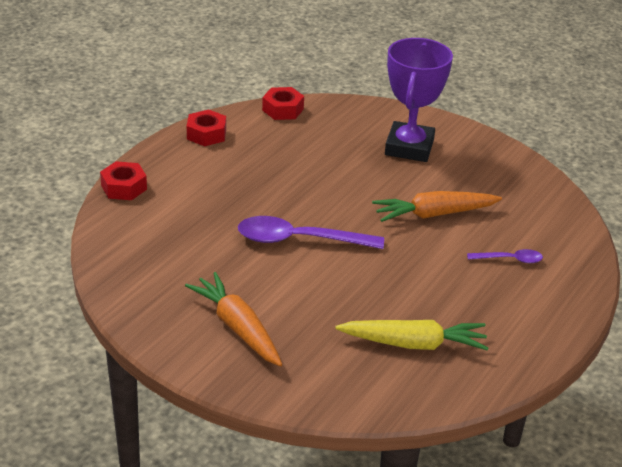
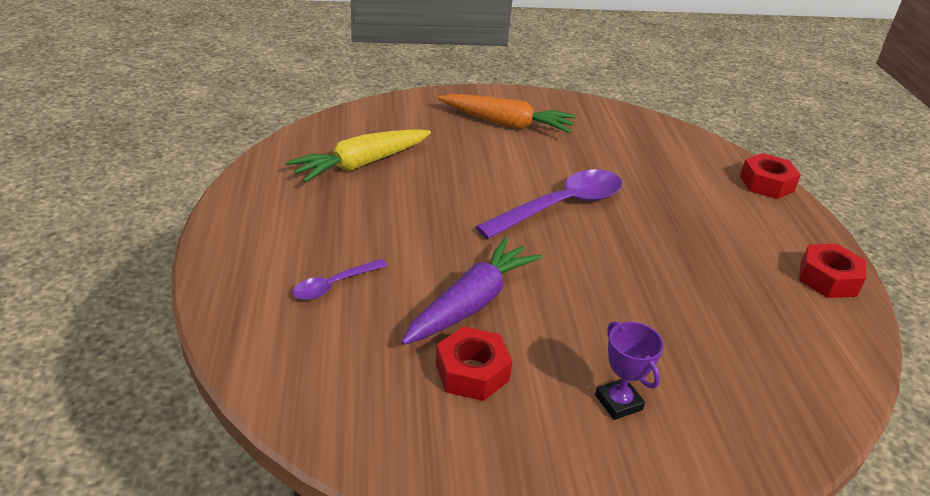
camera: 140 degrees right, 0 degrees up
red nut [262,87,304,120] -> red nut moved to [436,326,512,401]
orange carrot [372,191,502,222] -> purple carrot [401,237,542,345]
purple trophy [385,38,453,162] -> purple trophy [595,321,664,420], size x0.46

